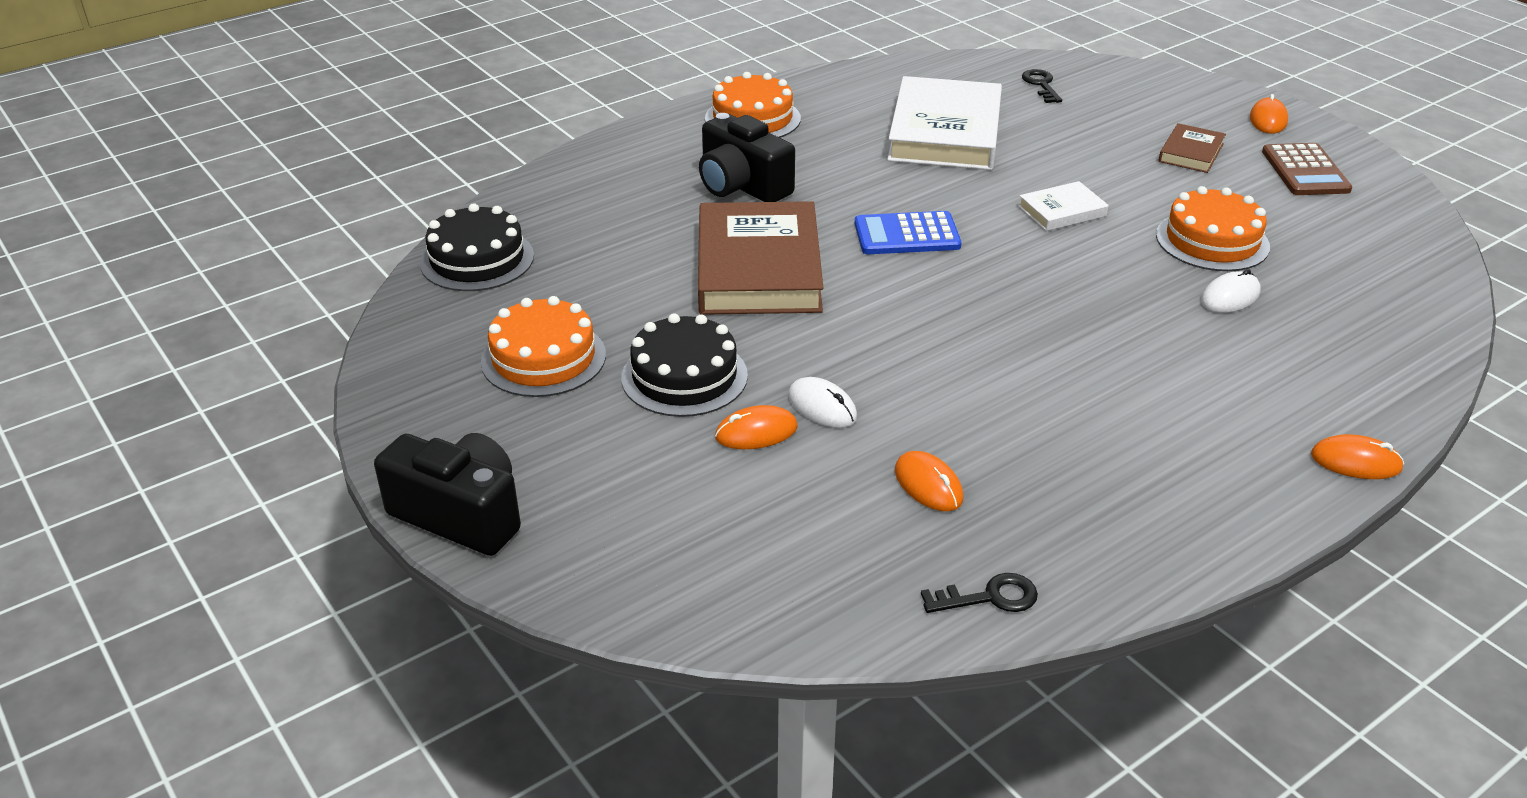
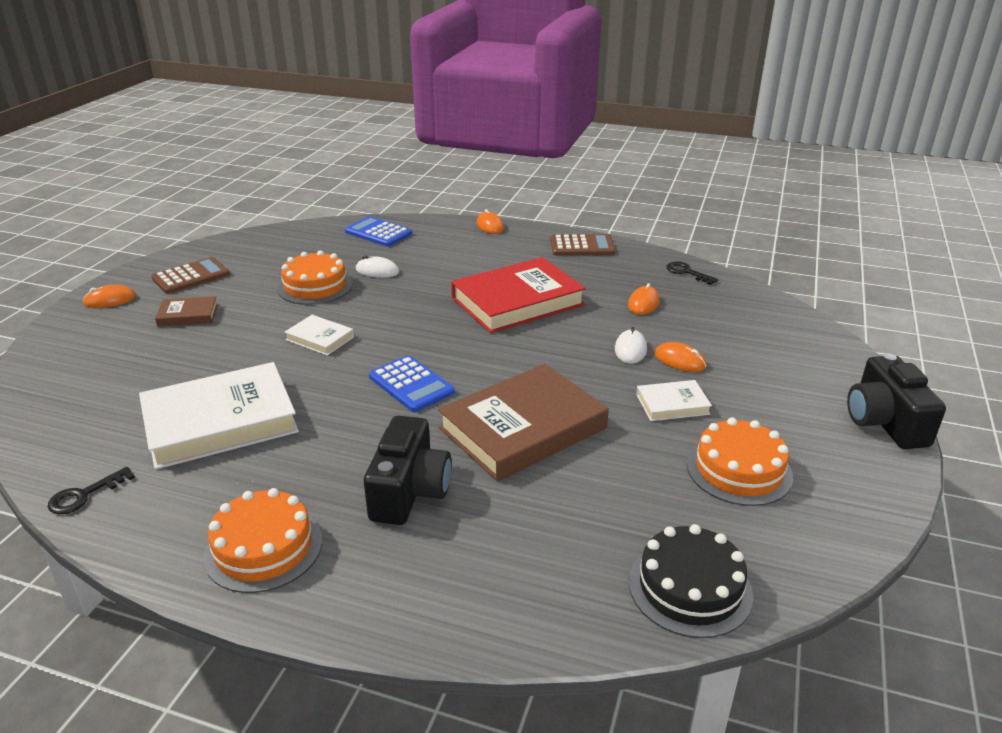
camera: 125 degrees left, 5 degrees down
black cake [621,313,748,417] -> white book [636,380,712,421]
black key [1022,69,1062,103] -> black key moved to [48,467,135,514]
none -> blue calculator [345,216,412,247]
none -> red book [451,257,586,333]
none -> brown calculator [551,234,615,256]

